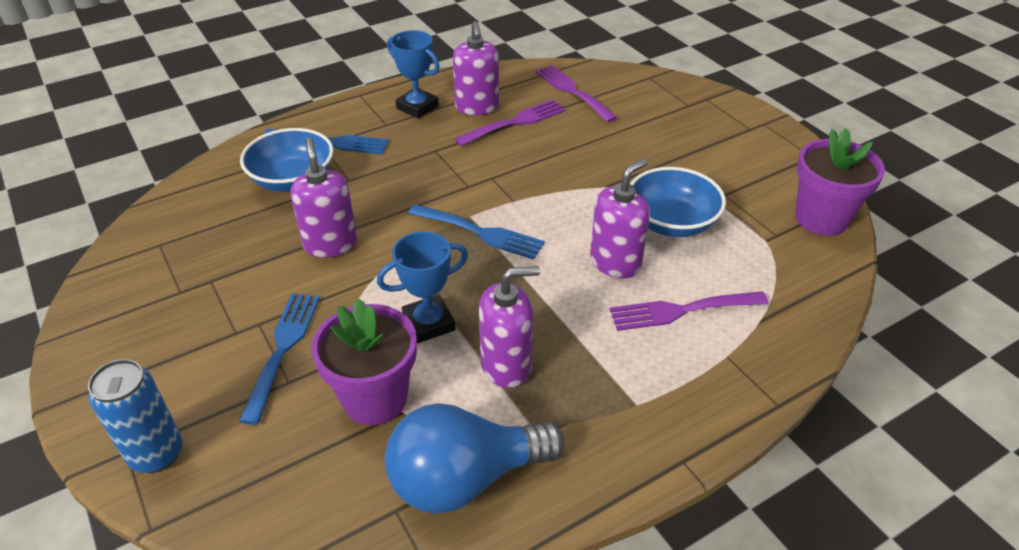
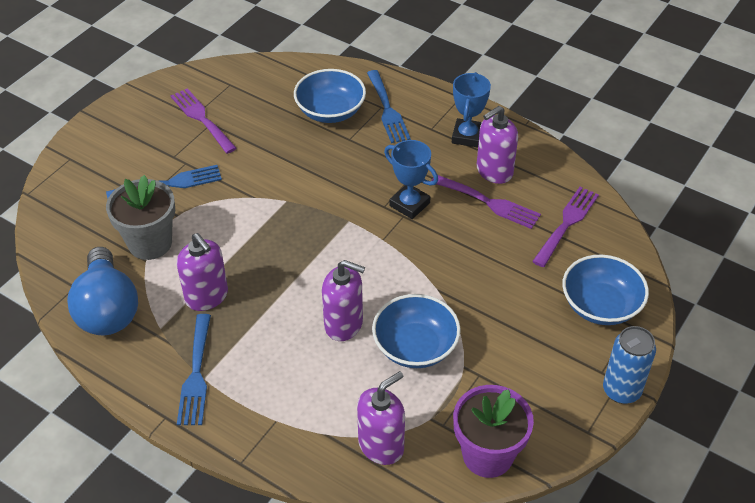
camera: 65 degrees right, 5 degrees up
blue can [88,359,183,473] -> blue can moved to [603,326,656,404]
purple soap dispenser [290,137,357,258] -> purple soap dispenser moved to [357,371,405,465]
purple flower pot [312,298,417,425] -> grey flower pot [106,175,175,260]
blue trophy [377,231,468,343] -> blue trophy moved to [384,140,438,219]
blue light bulb [385,403,565,514] -> blue light bulb turned 150 degrees counterclockwise [67,247,138,336]
blue fork [408,204,545,260] -> blue fork moved to [177,314,211,425]
purple fork [609,291,769,331] -> purple fork moved to [171,88,237,154]
none -> blue bowl [562,254,649,325]

